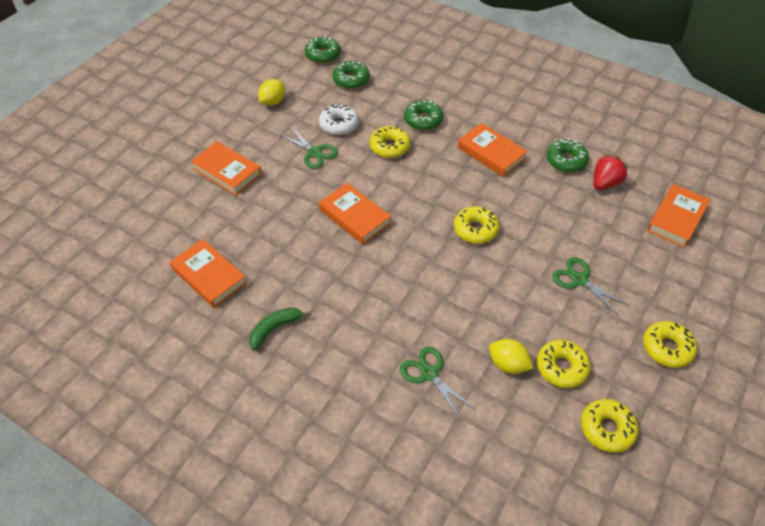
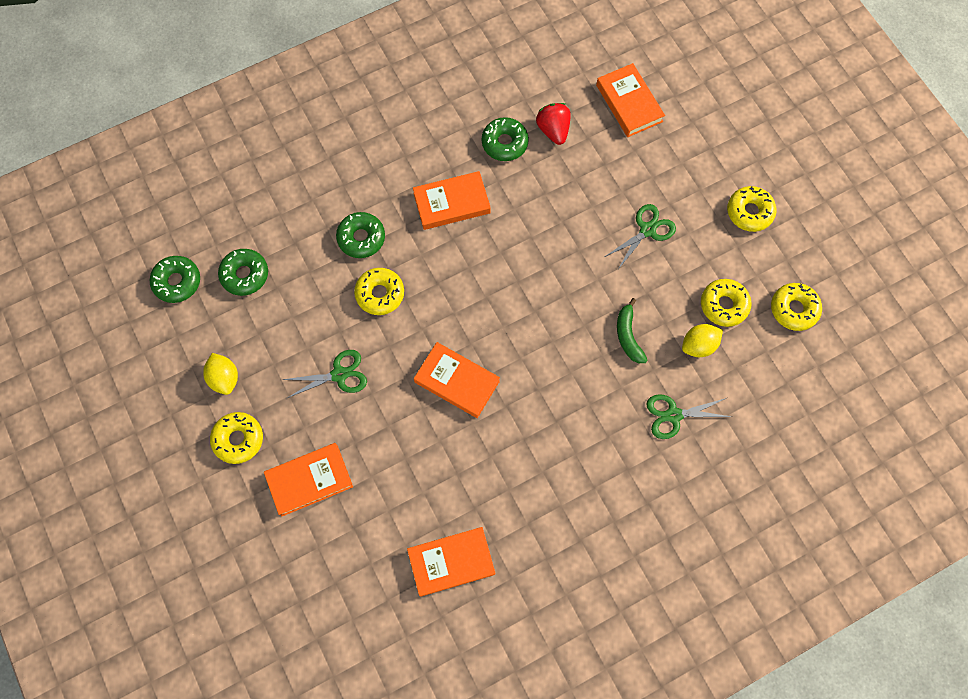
camera: 60 degrees left, 20 degrees up
green banana [249,307,310,351] -> green banana moved to [617,298,647,363]
white donut [319,104,359,135] -> none
orange book [319,183,391,245] -> orange book turned 45 degrees clockwise [414,342,500,418]
yellow donut [454,206,499,244] -> yellow donut moved to [210,412,263,464]
green scissors [552,257,630,316] -> green scissors turned 150 degrees clockwise [605,204,676,269]

